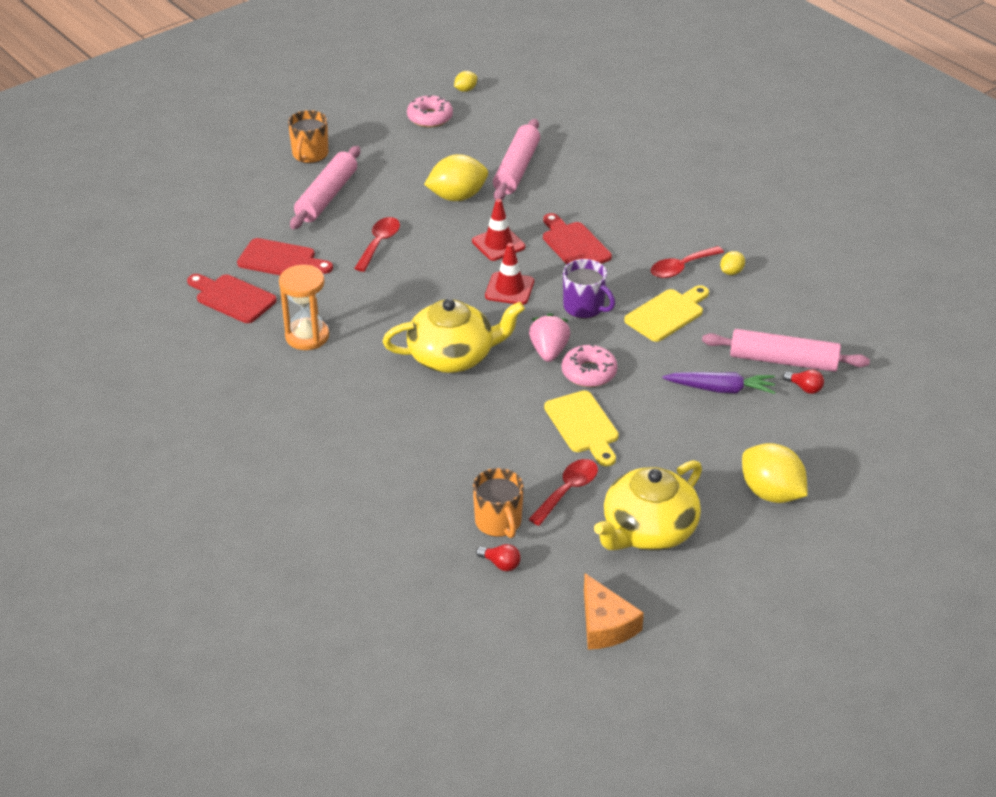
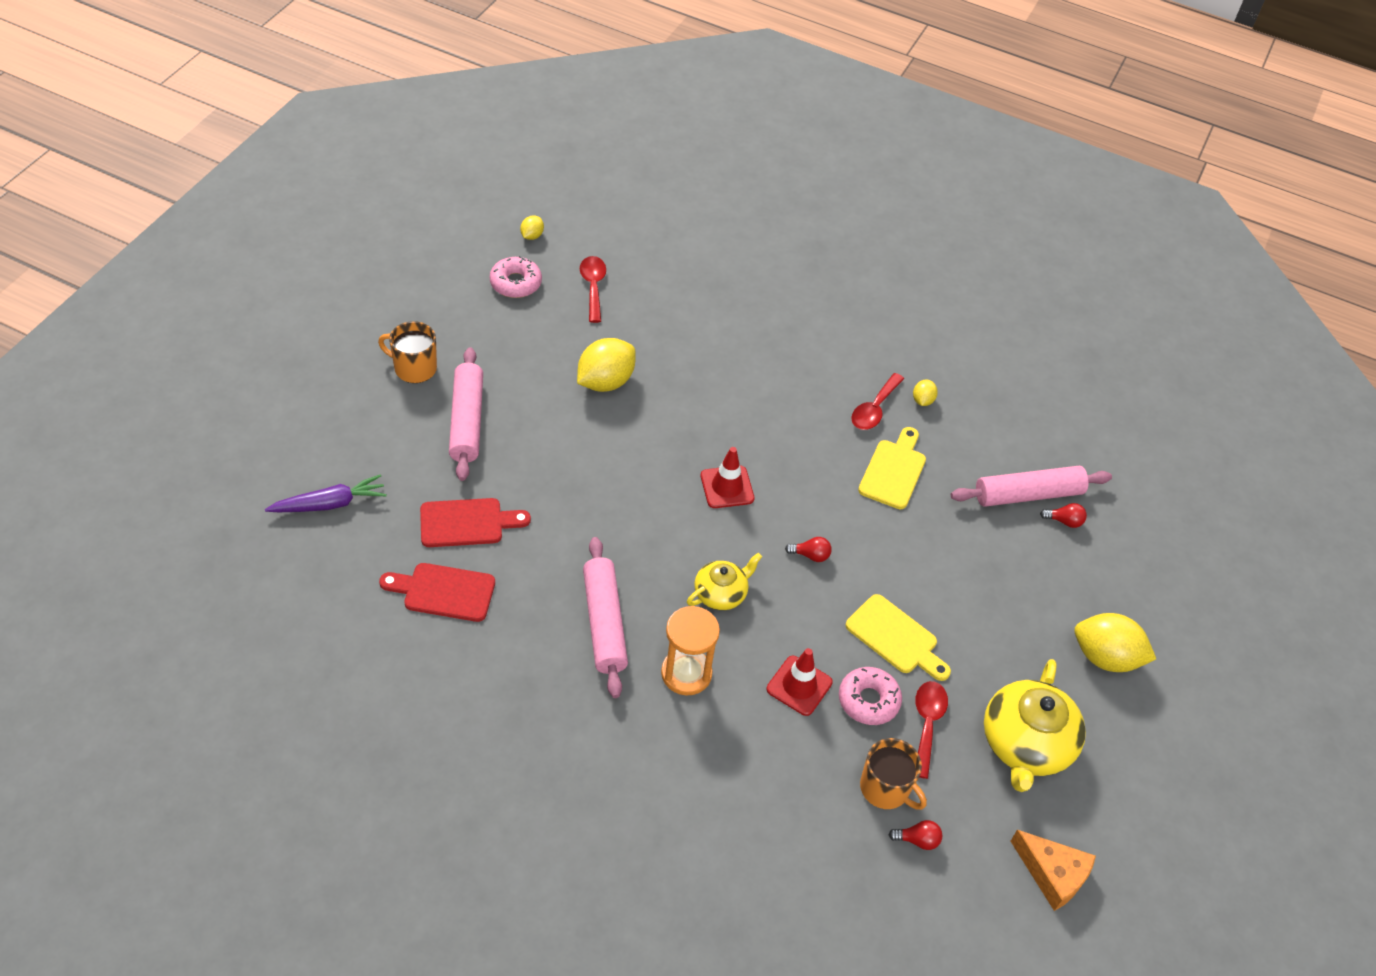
camera: 30 degrees left, 10 degrees up
orange hourglass [279,265,329,350] -> orange hourglass moved to [661,606,720,696]
orange mug [288,110,328,163] -> orange mug turned 120 degrees clockwise [378,321,437,383]
red spoon [354,217,400,272] -> red spoon moved to [580,256,606,323]
yellow teapot [383,299,525,373] -> yellow teapot [687,553,762,610], size x0.57
red traffic cone [472,199,525,261] -> red traffic cone moved to [766,648,833,716]
pink rolling pin [493,119,540,201] -> pink rolling pin moved to [583,537,628,698]
pink strawberry [529,313,570,362] -> red light bulb [785,537,832,562]
red cutting board [543,213,612,264] -> none
pink donut [562,344,617,387] -> pink donut moved to [839,667,902,725]
purple mug [563,259,615,319] -> none
purple carrot [662,372,775,394] -> purple carrot moved to [265,474,387,512]

